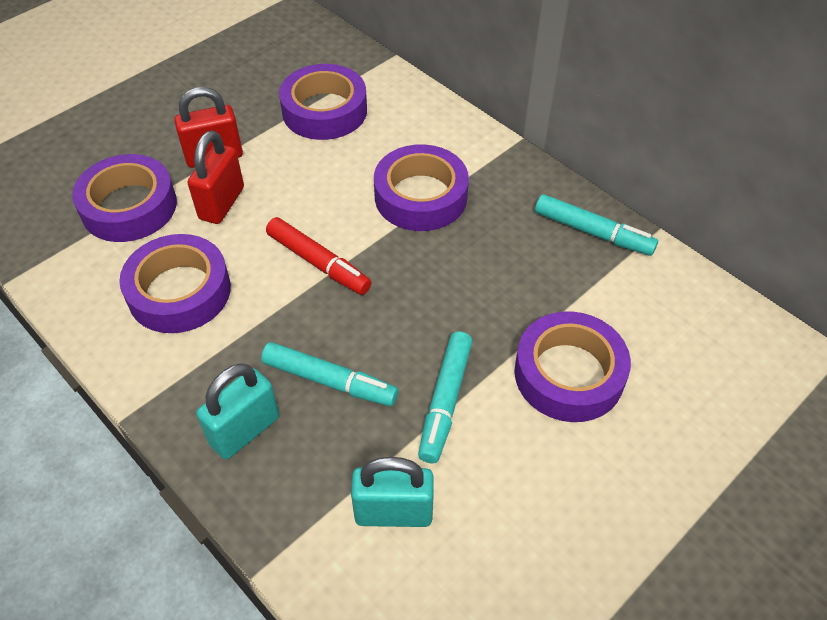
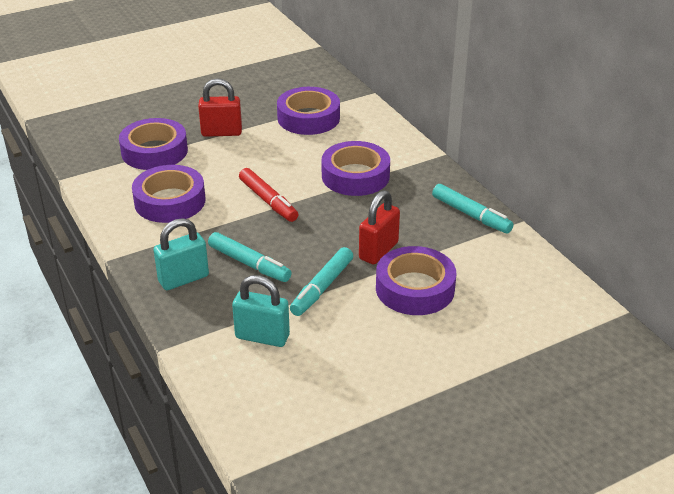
camera: 15 degrees right, 15 degrees down
red padlock [188,131,244,224] -> red padlock moved to [359,190,400,264]

